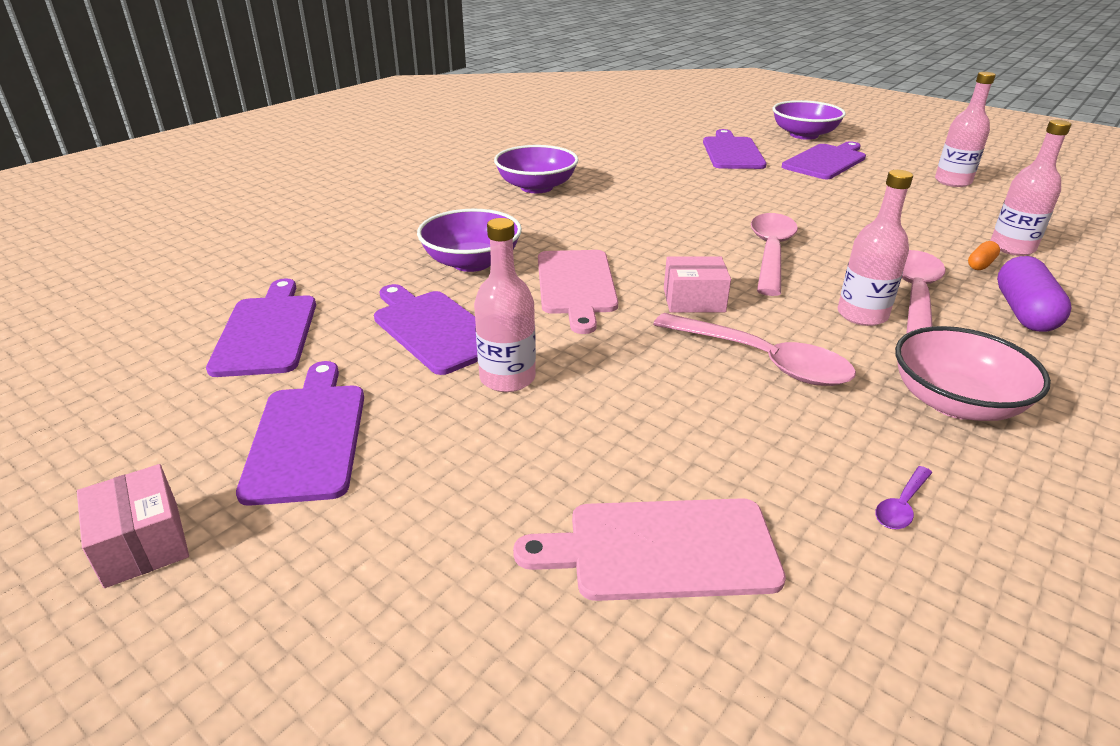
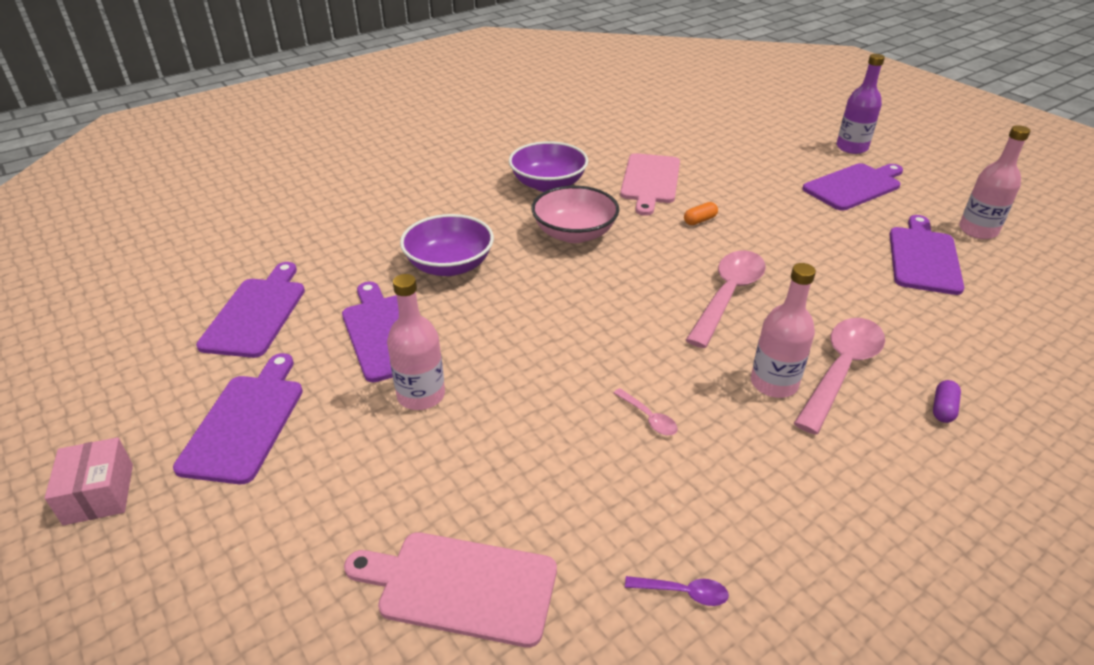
camera: 15 degrees right, 5 degrees up
pink cutting board [538,250,618,334] -> pink cutting board moved to [620,153,680,216]
pink spoon [653,313,856,386] -> pink spoon [614,388,678,435], size x0.43
pink box [664,257,731,313] -> none
purple cutting board [703,129,767,169] -> purple cutting board moved to [890,215,964,295]
purple bowl [773,100,846,140] -> purple bottle [836,54,885,154]
purple spoon [875,466,932,529] -> purple spoon turned 135 degrees counterclockwise [625,576,729,606]
pink bowl [895,326,1051,421] -> pink bowl moved to [531,186,619,243]
orange capsule [968,241,1000,270] -> orange capsule moved to [684,202,718,225]
pink bottle [990,120,1071,256] -> none
purple capsule [997,256,1072,332] -> purple capsule [933,380,961,423], size x0.50

